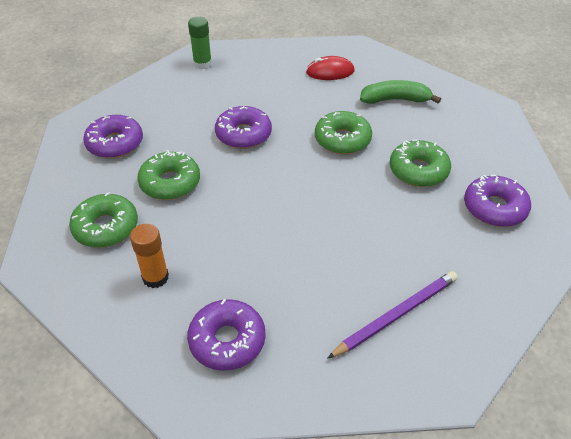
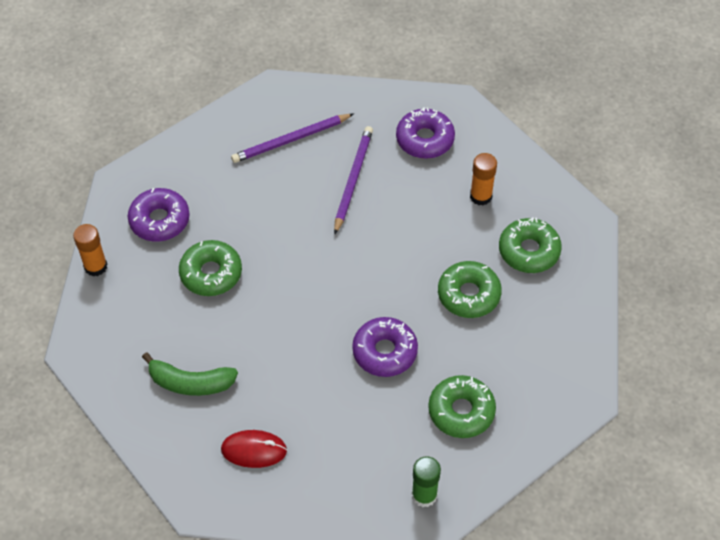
camera: 170 degrees left, 10 degrees up
purple donut [83,115,143,158] -> none
green donut [315,111,372,154] -> green donut moved to [428,375,496,438]
none -> orange glue stick [73,224,107,276]
none -> purple pencil [334,126,373,234]

